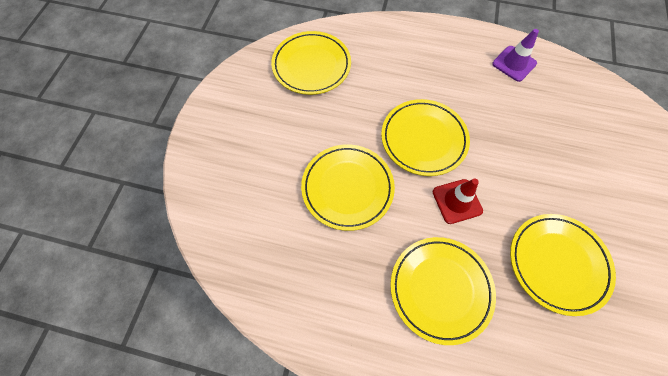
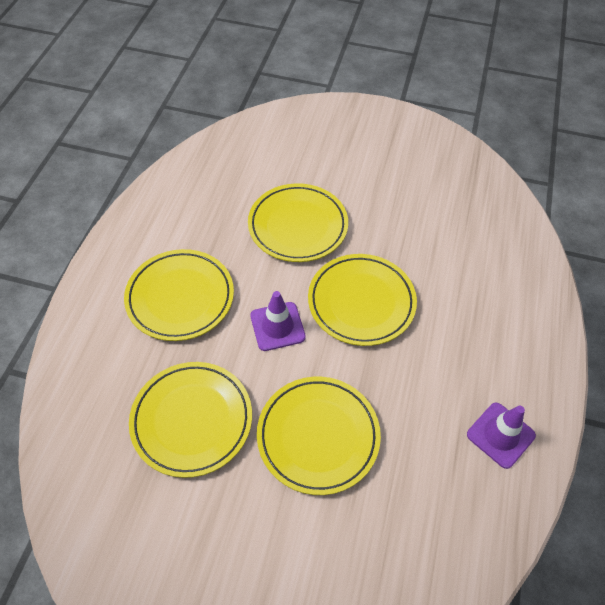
camera: 90 degrees right, 10 degrees down
yellow plate [271,31,351,95] -> yellow plate moved to [257,377,381,495]
red traffic cone [433,179,483,224] -> purple traffic cone [250,291,306,351]

